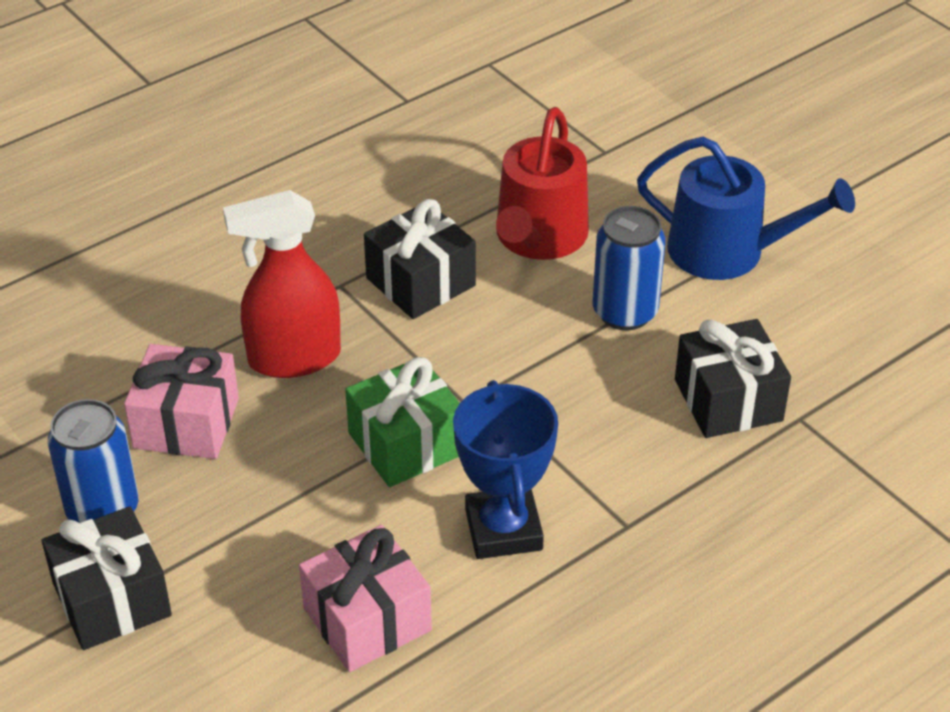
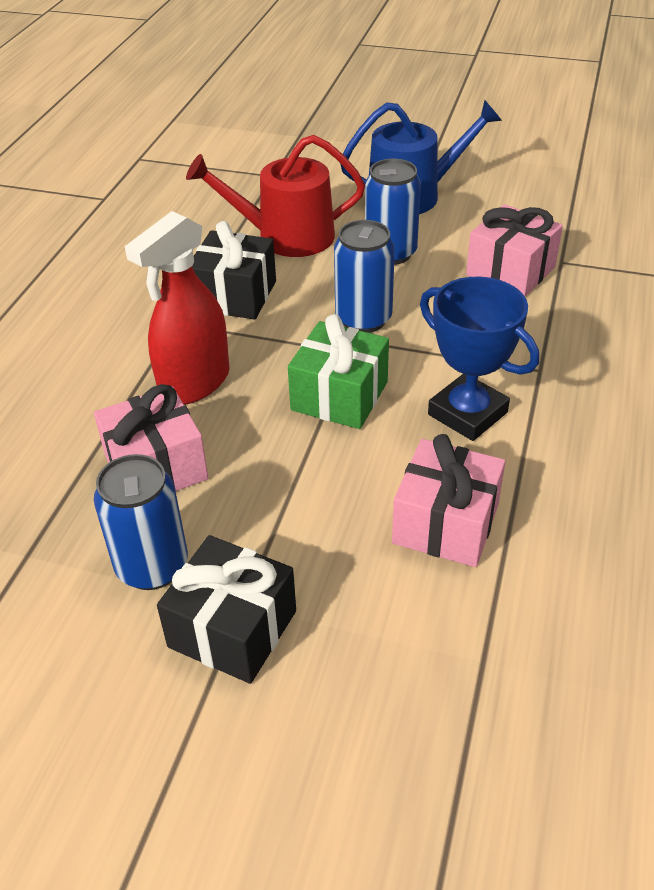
camera: 35 degrees left, 0 degrees up
red watering can [496,107,589,260] -> red watering can turned 105 degrees clockwise [186,135,365,257]
black gift [675,319,791,438] -> pink gift [466,204,563,296]
none -> blue can [334,220,395,333]

